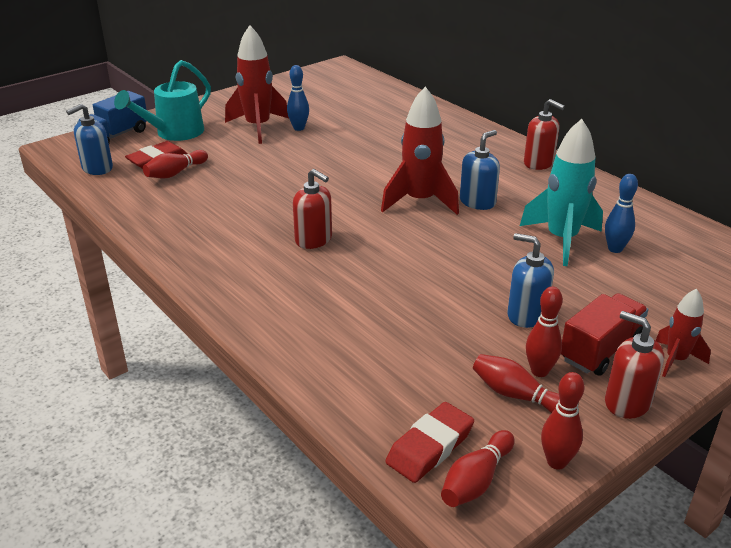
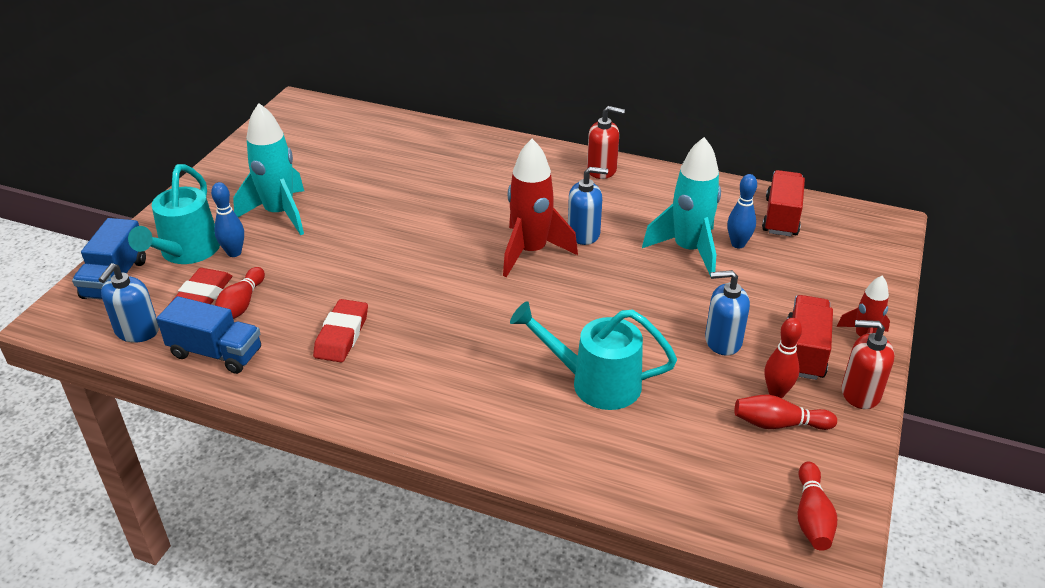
camera: 30 degrees left, 5 degrees up
red rocket [225,25,289,144] -> turquoise rocket [233,103,304,235]
blue bowling pin [287,65,309,131] -> blue bowling pin moved to [211,182,244,257]
red soap dispenser [293,169,332,249] -> none
red eraser [385,402,474,483] -> red eraser moved to [313,299,368,362]
blue soap dispenser [460,130,500,210] -> blue soap dispenser turned 75 degrees clockwise [568,167,608,245]
red bowling pin [541,372,585,470] -> none
none -> blue truck [157,296,261,374]
none -> turquoise watering can [510,301,677,410]
none -> red truck [762,170,805,236]

